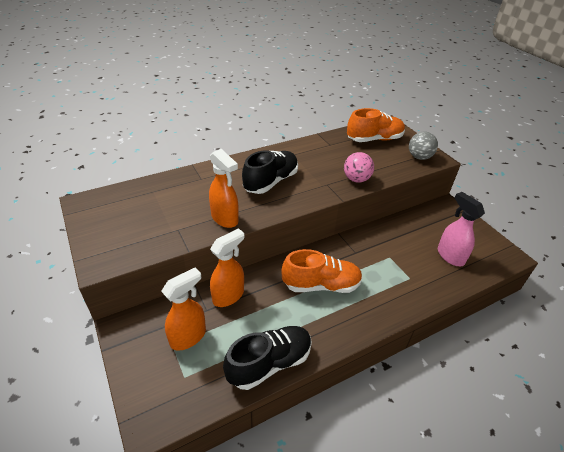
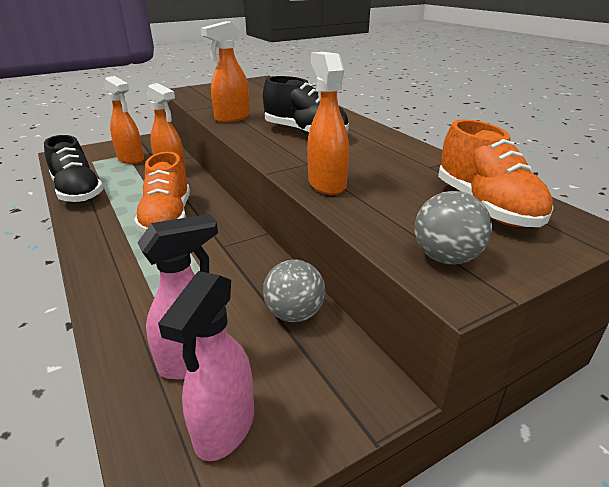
camera: 90 degrees right, 10 degrees down
pink ball [344,152,374,183] -> orange spray bottle [307,52,349,195]
none -> pink spray bottle [158,271,254,461]
none -> grey ball [263,260,325,322]

